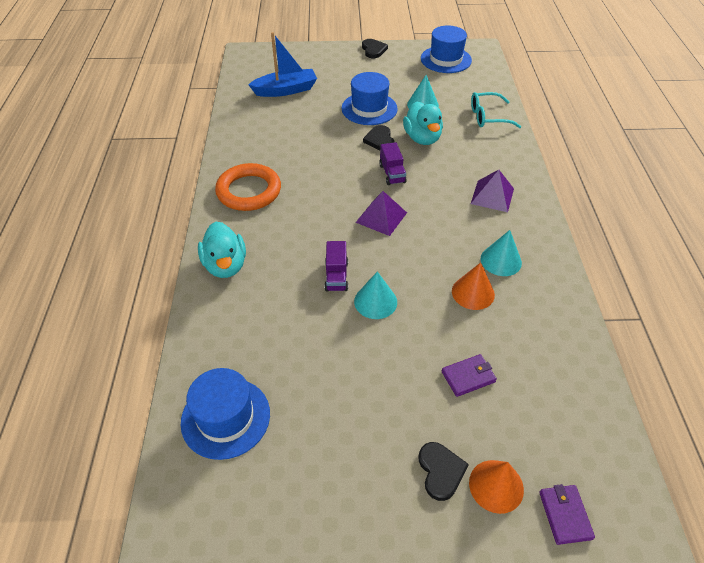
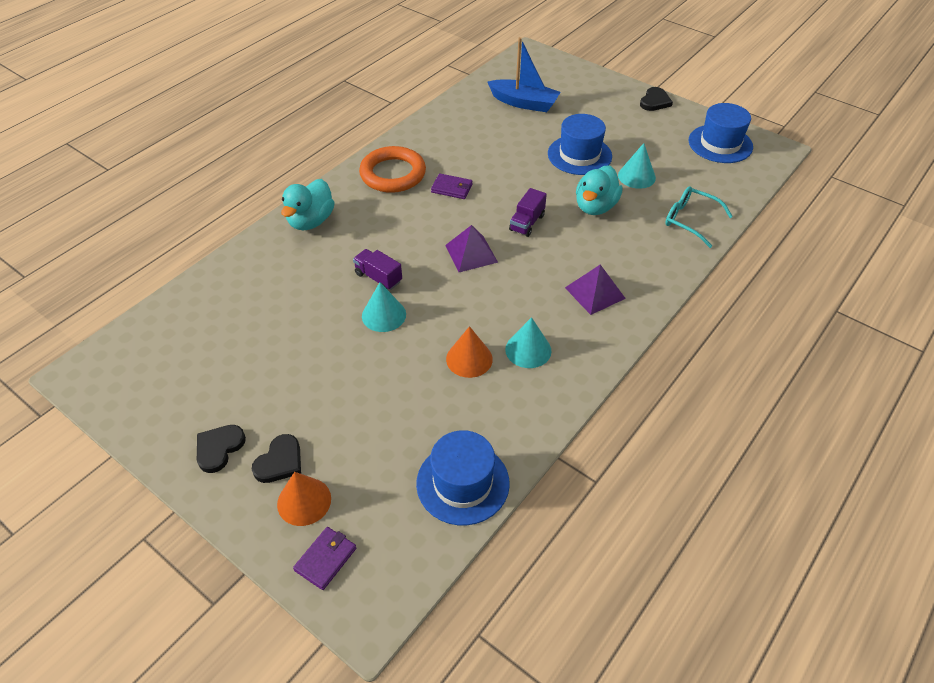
camera: 40 degrees right, 0 degrees up
blue hat [181,368,270,460] -> blue hat moved to [416,430,510,525]
purple truck [324,241,348,291] -> purple truck turned 90 degrees clockwise [353,249,402,290]
black heart [363,125,394,150] -> black heart moved to [197,425,246,473]
purple wallet [442,354,497,397] -> purple wallet moved to [431,173,473,199]

